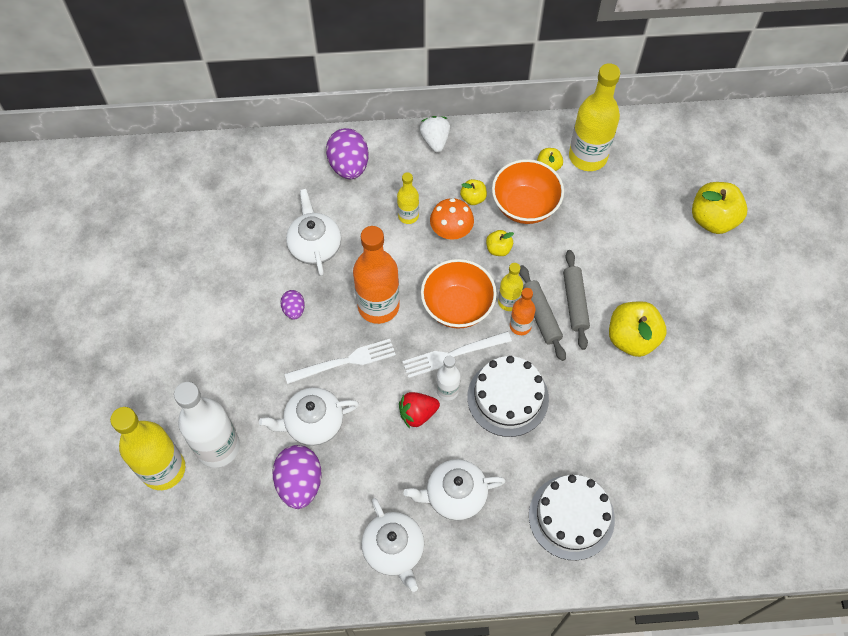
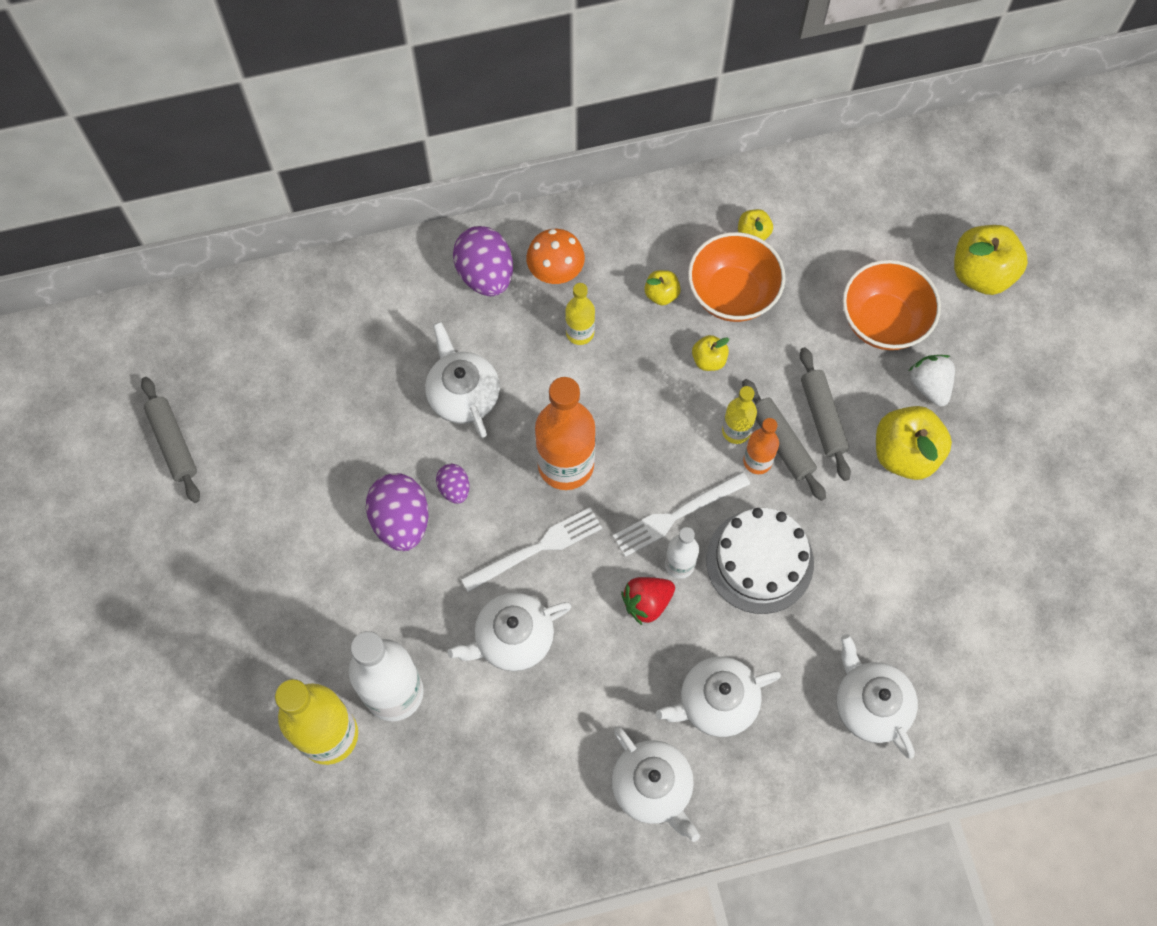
camera: 10 degrees left, 5 degrees up
purple egg [273,445,322,509] -> purple egg moved to [366,473,429,551]
white strawberry [419,116,450,153] -> white strawberry moved to [909,355,955,407]
orange bowl [421,259,497,329] -> orange bowl moved to [842,260,941,350]
orange mushroom [430,198,474,240] -> orange mushroom moved to [526,229,585,284]
white cake [529,475,615,560] -> white teapot [836,634,918,759]
yellow bottle [569,63,620,171] -> none
none -> grey rolling pin [141,377,200,503]

